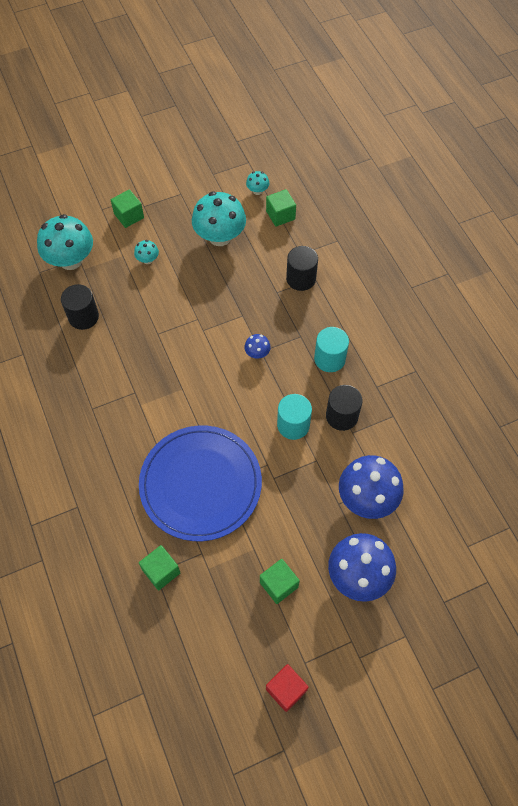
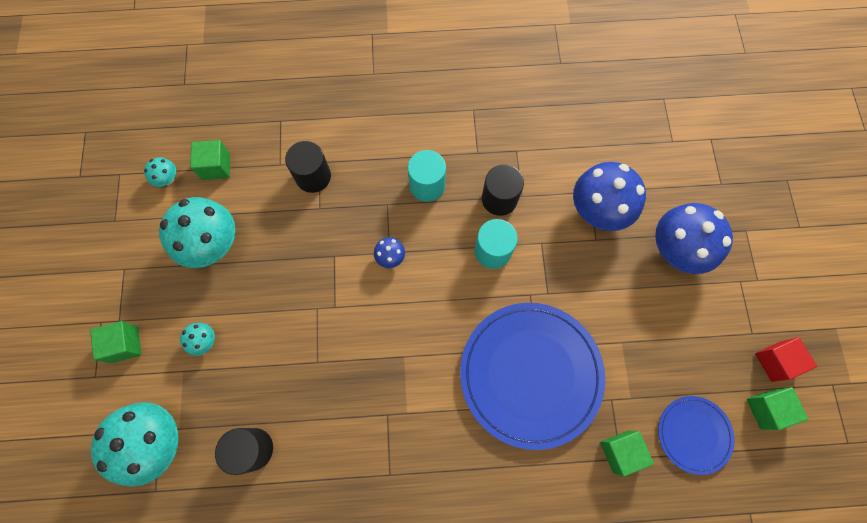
camera: 70 degrees left, 10 degrees up
green cube [260,559,300,604] -> green cube moved to [747,387,808,430]
none -> blue plate [658,396,735,475]

